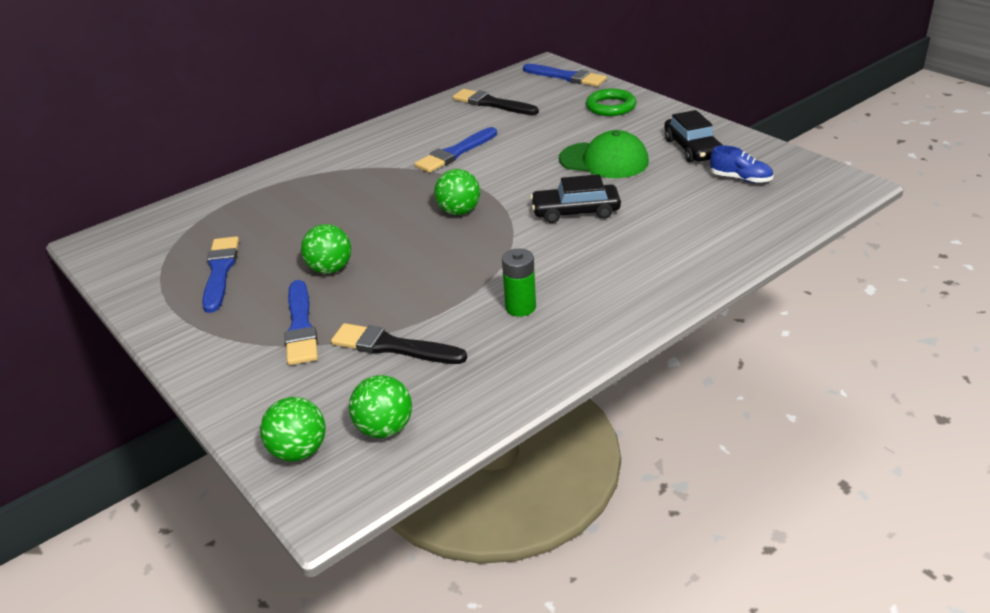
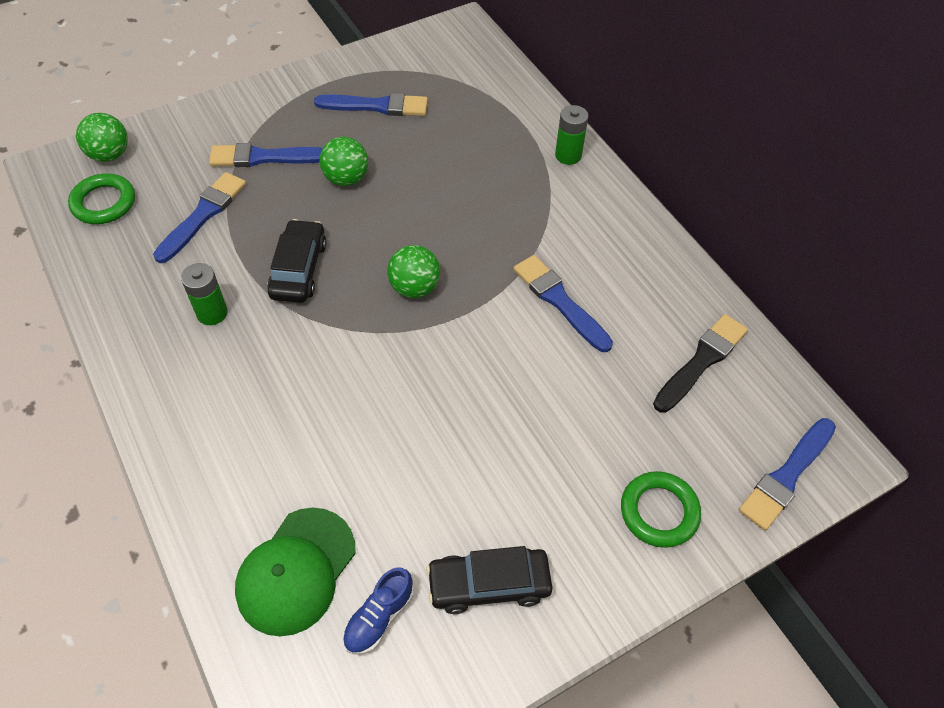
camera: 95 degrees right, 20 degrees up
black brush [331,323,467,364] -> blue brush [153,172,246,263]
green ball [349,375,412,438] -> green ring [68,173,135,224]
black car [530,174,621,223] -> black car moved to [267,219,327,303]
green cap [559,130,649,178] -> green cap moved to [235,507,356,636]
none -> green battery [555,105,589,165]

